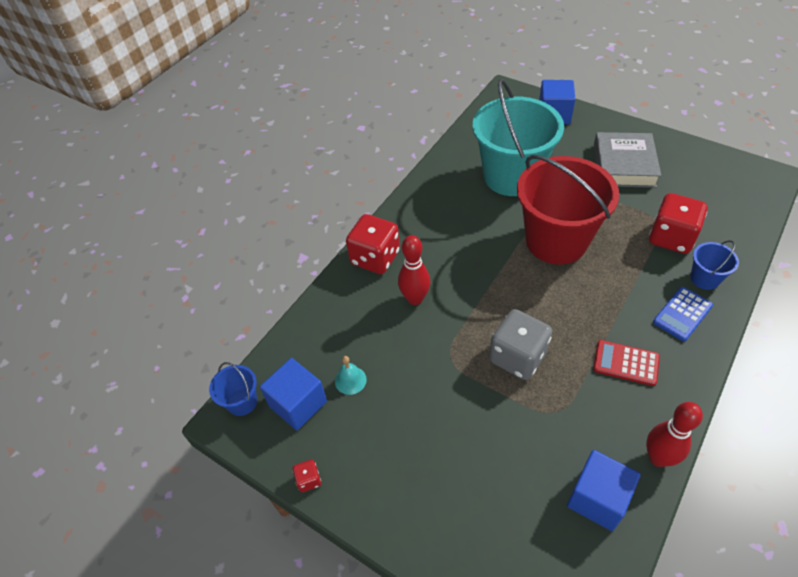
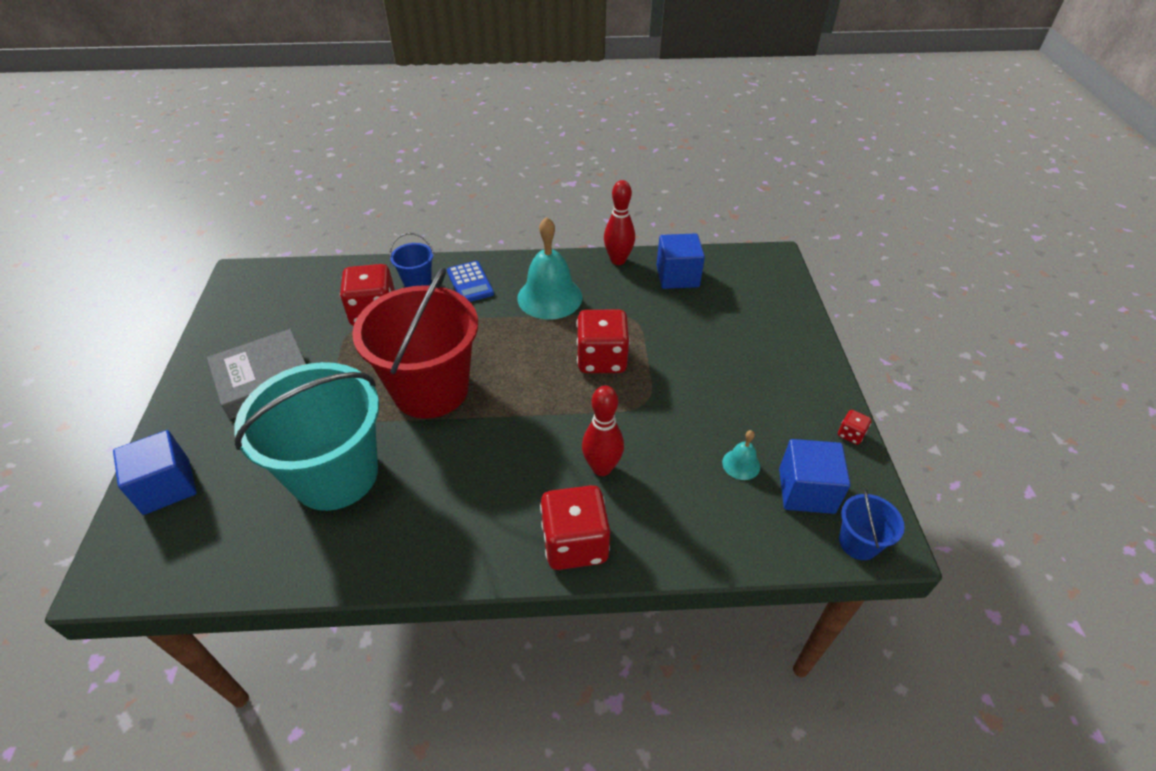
camera: 130 degrees left, 5 degrees down
grey dice [489,309,552,380] -> red dice [577,310,630,373]
red calculator [593,340,660,386] -> turquoise bell [517,217,582,320]
blue calculator [653,287,713,341] -> blue calculator turned 60 degrees clockwise [447,261,494,302]

